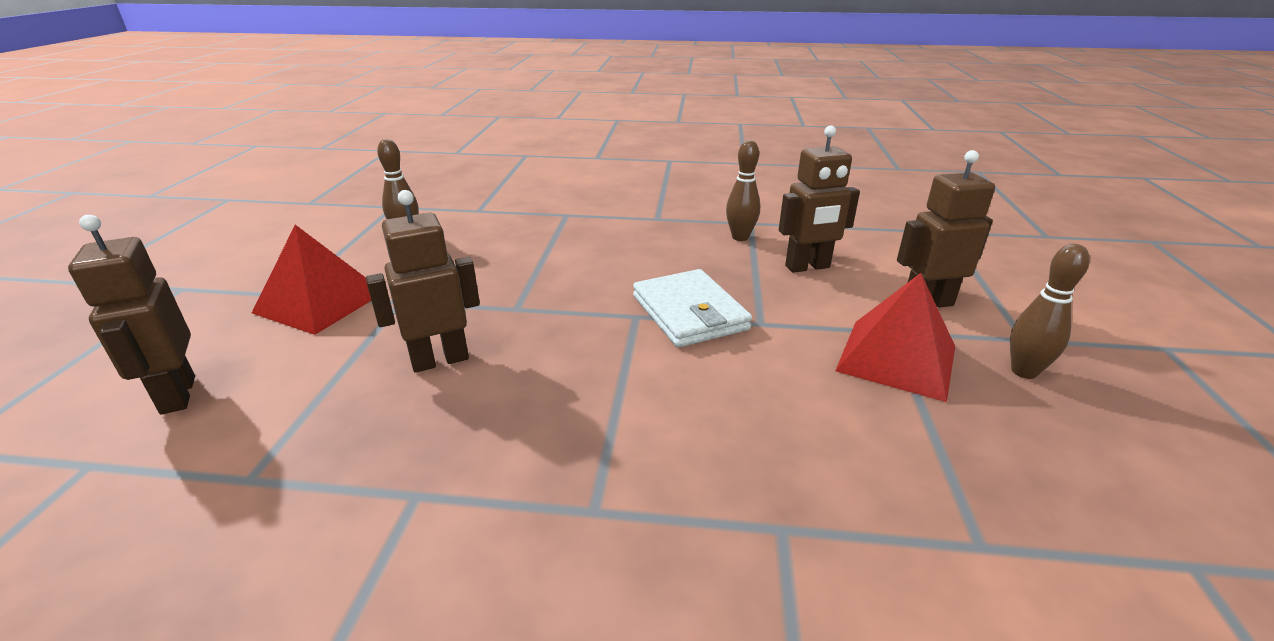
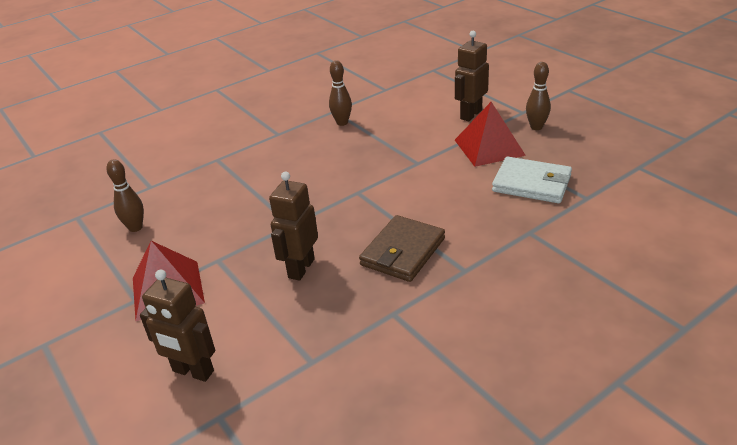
camera: 40 degrees left, 5 degrees up
white wallet [633,269,752,347] -> white wallet moved to [492,156,572,203]
brown robot [779,125,860,273] -> none
none -> brown wallet [359,215,445,282]

